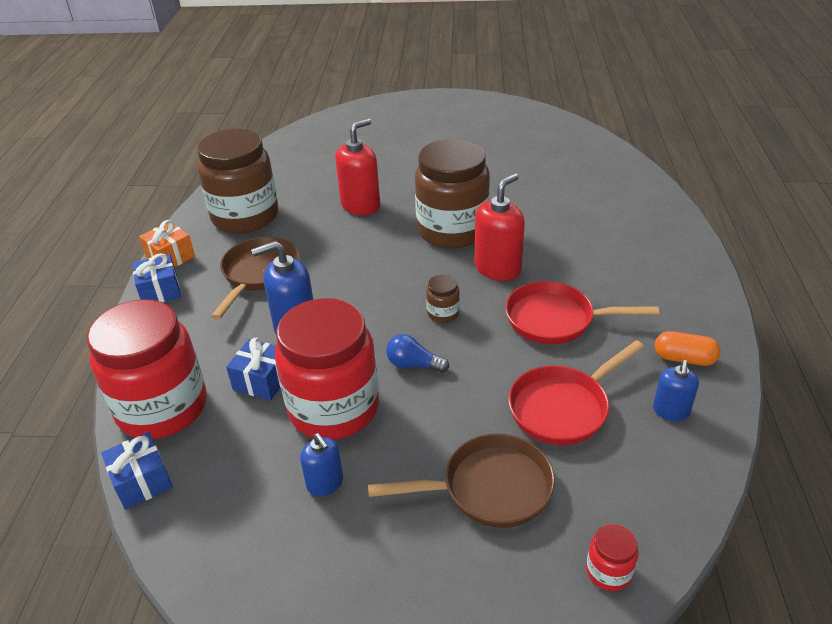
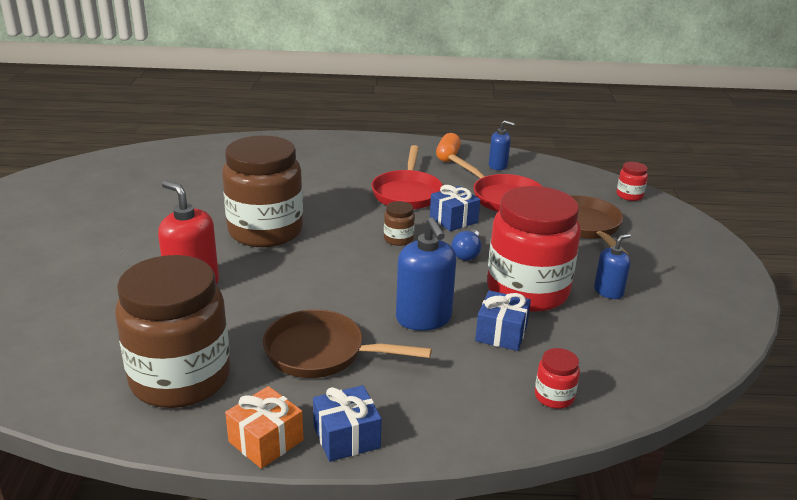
camera: 95 degrees left, 10 degrees down
red jar [87,299,207,439] -> red jar [535,348,580,409], size x0.40
blue gift [101,432,173,510] -> blue gift moved to [430,185,480,231]
red soap dispenser [475,173,525,281] -> none

